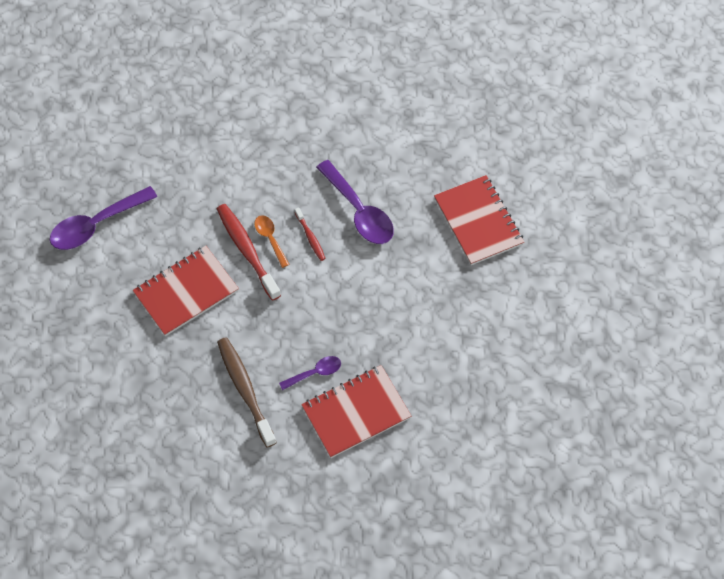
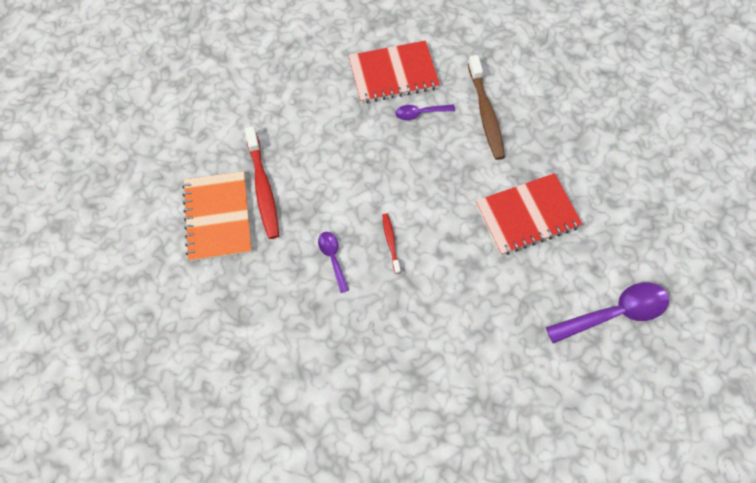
camera: 165 degrees left, 5 degrees up
red toothbrush [217,204,281,301] -> red toothbrush moved to [245,126,279,239]
orange spoon [254,215,290,268] -> none
purple spoon [316,160,394,244] -> purple spoon [318,232,349,293], size x0.53
red notebook [434,175,524,265] -> orange notebook [182,171,252,261]

